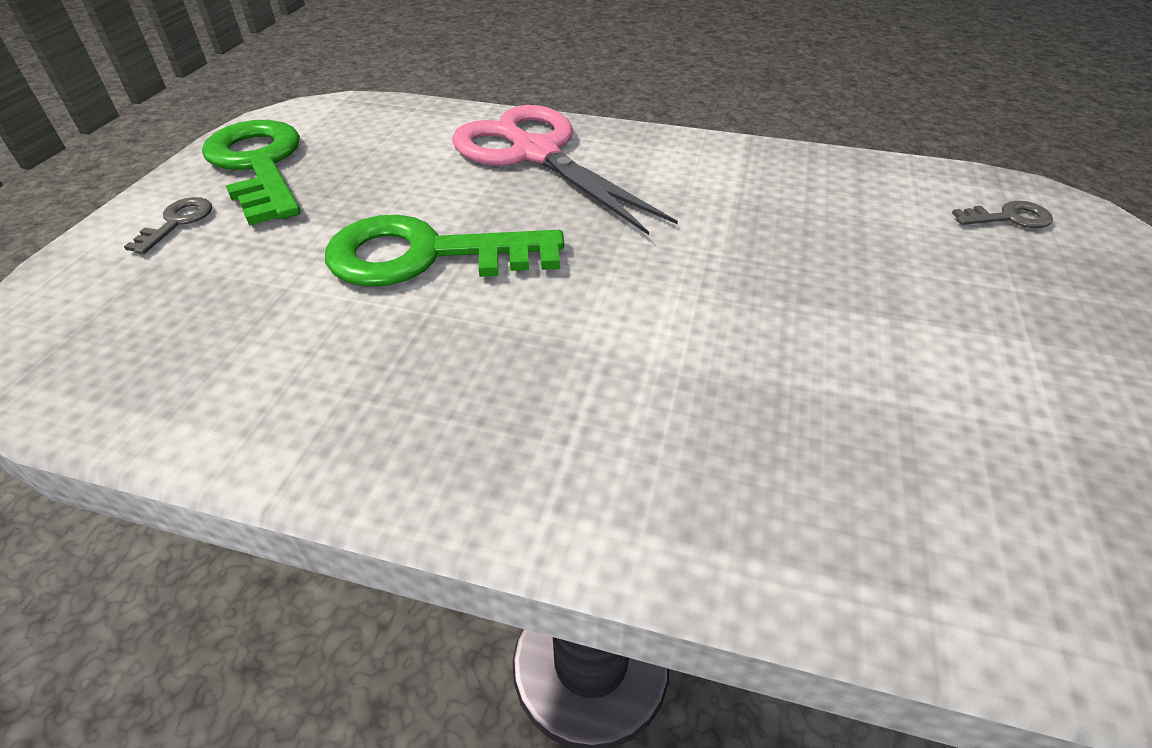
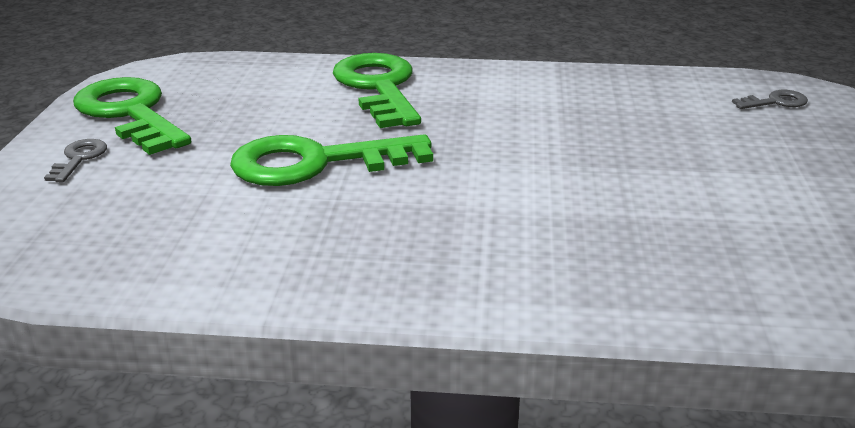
camera: 10 degrees left, 15 degrees down
pink scissors [452,105,678,235] -> green key [333,53,421,128]

